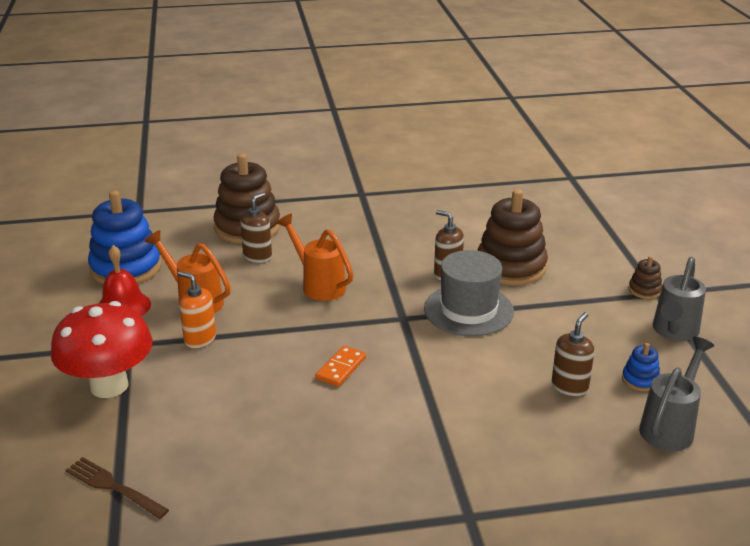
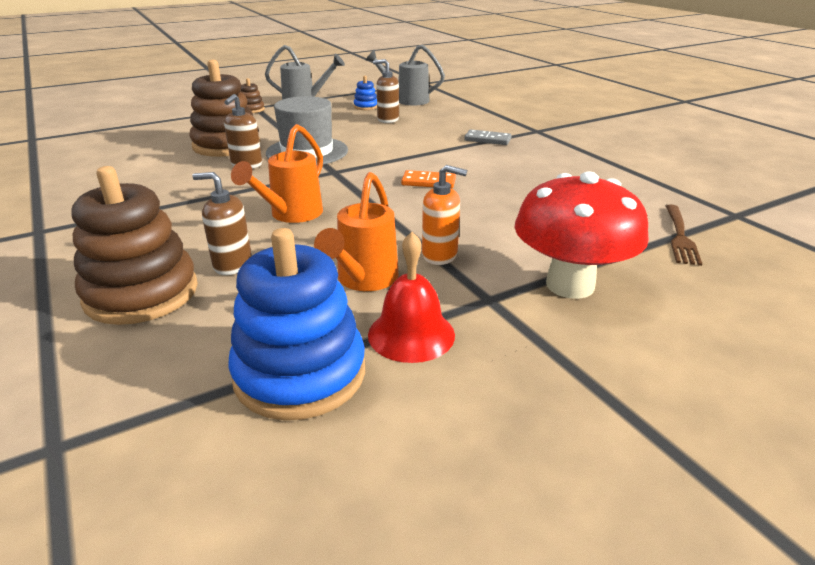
camera: 110 degrees left, 0 degrees up
orange soap dispenser [178,271,216,348] -> orange soap dispenser turned 90 degrees counterclockwise [422,165,467,265]
none -> grey domino [464,129,512,145]

